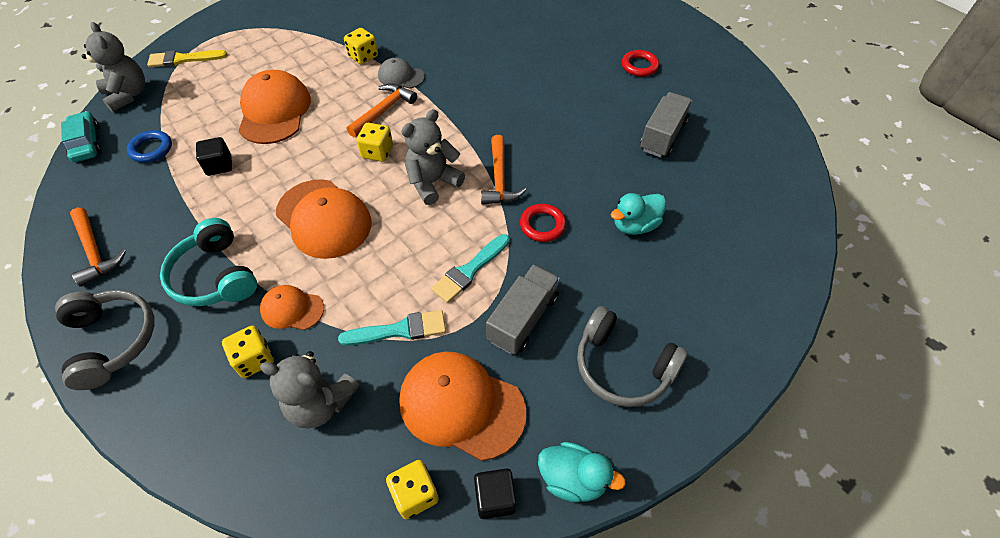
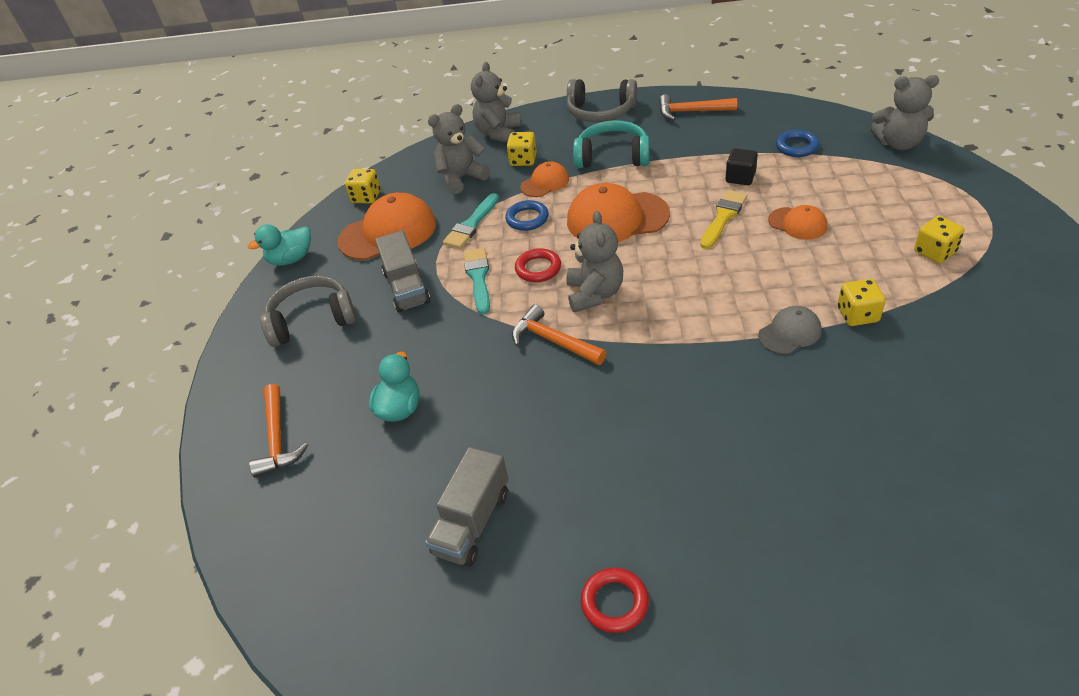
camera: 135 degrees right, 10 degrees down
turquoise car [61,111,102,162] -> none
yellow brush [147,50,228,67] -> yellow brush moved to [700,190,748,249]
orange cap [238,70,311,144] -> orange cap [768,205,827,240], size x0.54
orange hammer [346,83,417,137] -> orange hammer moved to [249,384,308,478]
yellow dice [356,123,393,162] -> yellow dice moved to [914,216,965,263]
black cube [474,469,517,519] -> none
red ring [520,204,566,242] -> red ring moved to [515,248,561,282]
grey truck [640,92,692,158] -> grey truck turned 45 degrees clockwise [425,447,508,566]
none -> grey teddy bear [471,62,521,142]
none -> blue ring [505,200,549,231]

